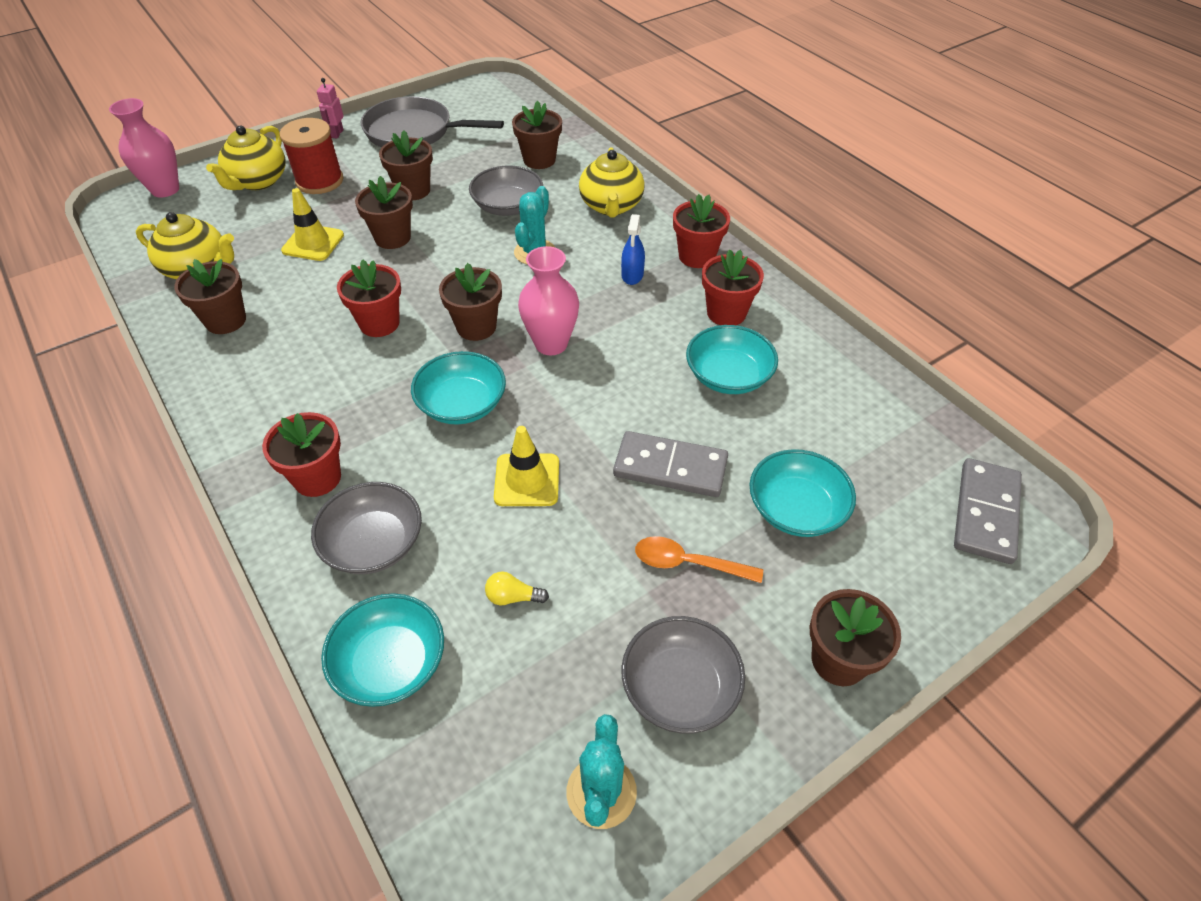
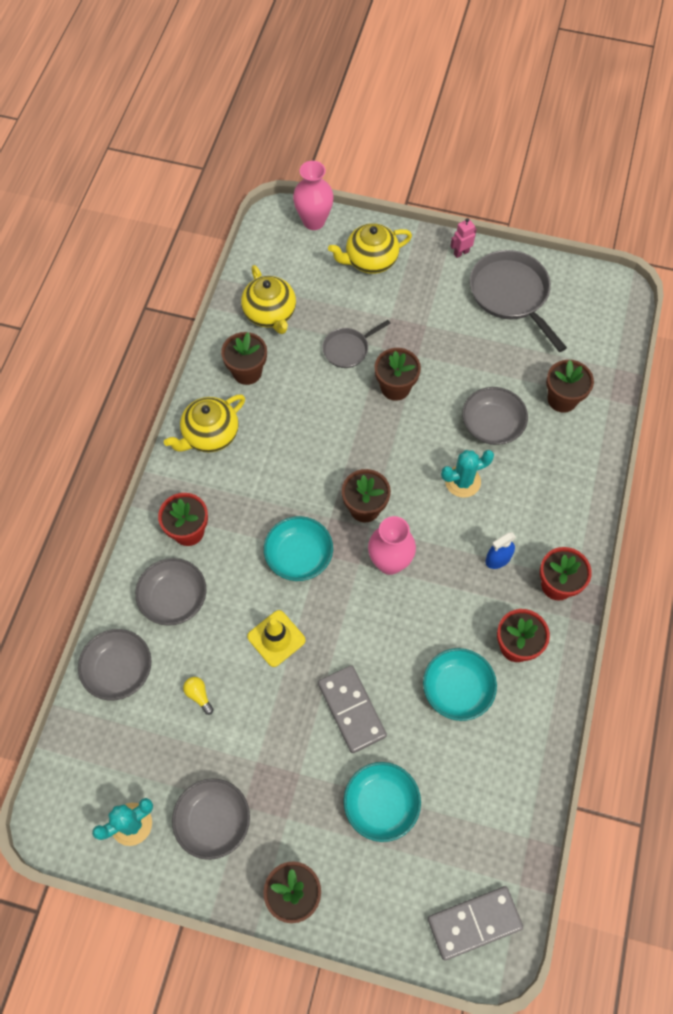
camera: 50 degrees right, 15 degrees up
red spool [279,118,343,194] -> none
yellow traffic cone [281,188,344,261] -> grey pan [322,320,391,368]
turquoise bowl [321,593,444,707] -> grey bowl [78,629,152,700]
red flower pot [337,259,401,337] -> none
brown flower pot [379,130,433,200] -> none
yellow teapot [579,147,645,217] -> yellow teapot moved to [164,395,245,452]
orange spoon [635,536,763,583] -> none

